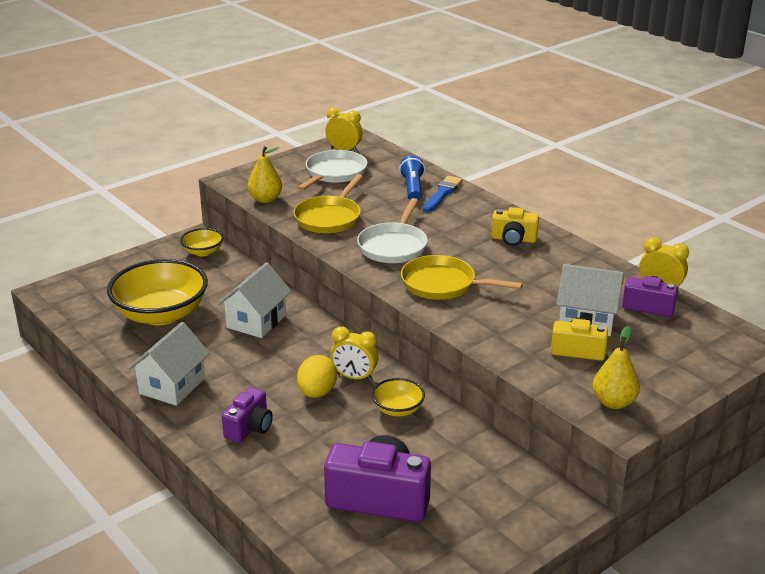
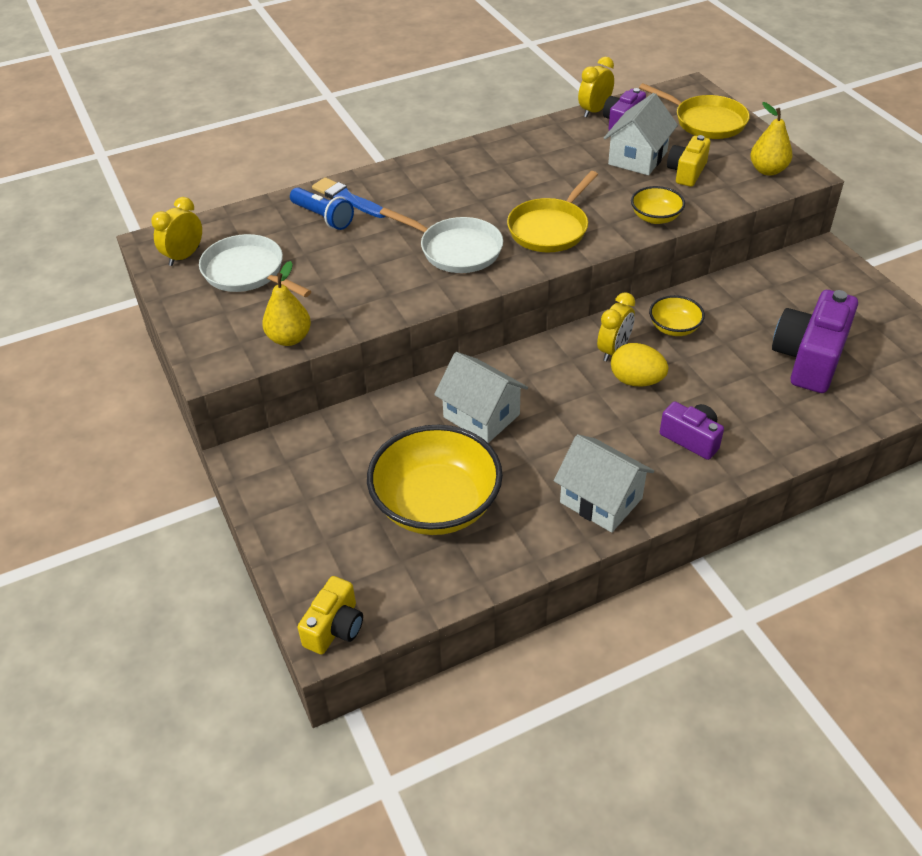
camera: 75 degrees left, 15 degrees up
yellow bowl [180,228,224,256] -> yellow bowl moved to [631,186,685,224]
yellow pan [293,174,363,233] -> yellow pan moved to [639,83,750,139]
blue flashlight [399,155,425,201] -> blue flashlight turned 150 degrees counterclockwise [290,187,354,230]
yellow camera [491,207,539,246] -> yellow camera moved to [298,576,363,655]

